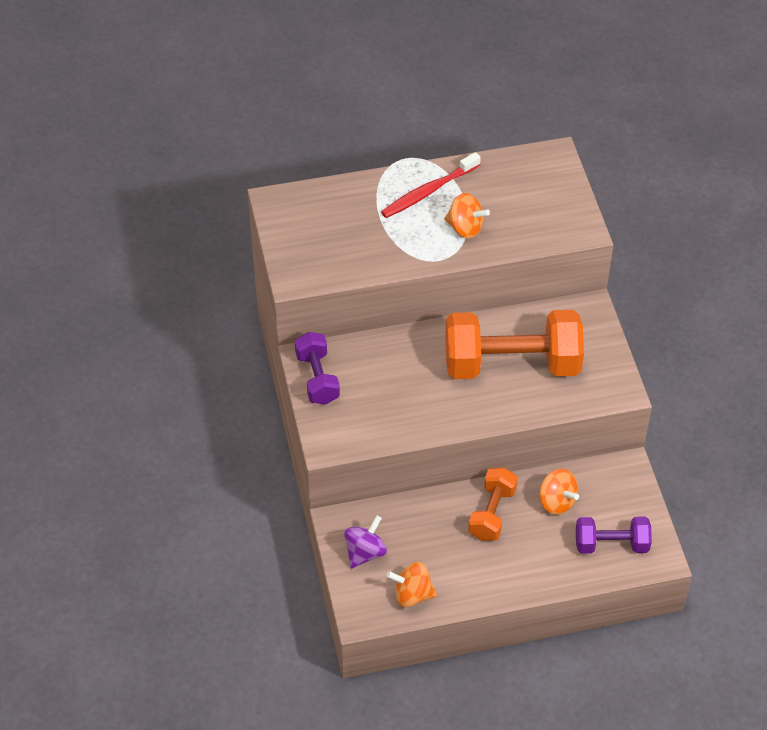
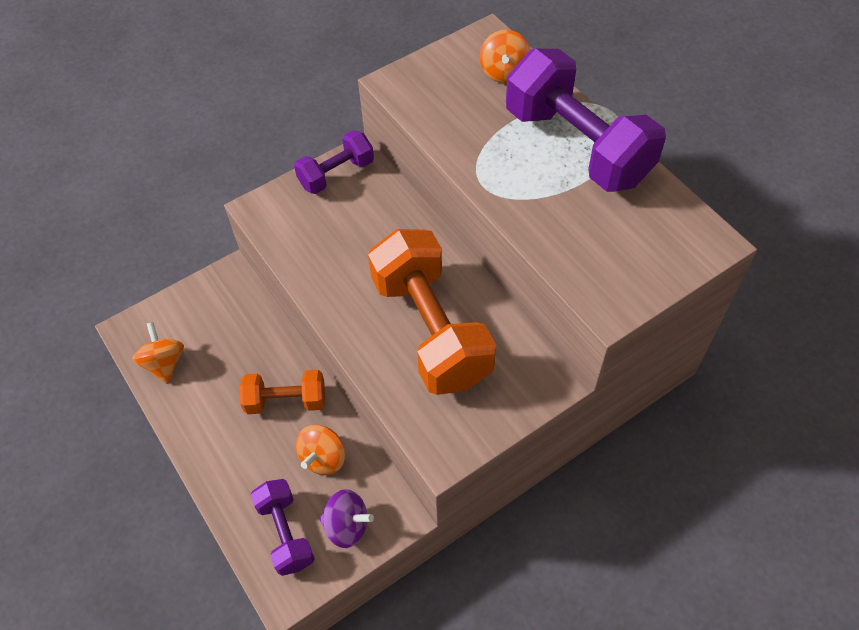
camera: 70 degrees right, 5 degrees up
purple spinning top [344,515,387,569] -> purple spinning top moved to [319,489,374,548]
red toothbrush [381,152,481,218] -> purple dumbbell [506,49,666,192]
orange spinning top [444,193,490,239] -> orange spinning top moved to [480,30,531,83]

